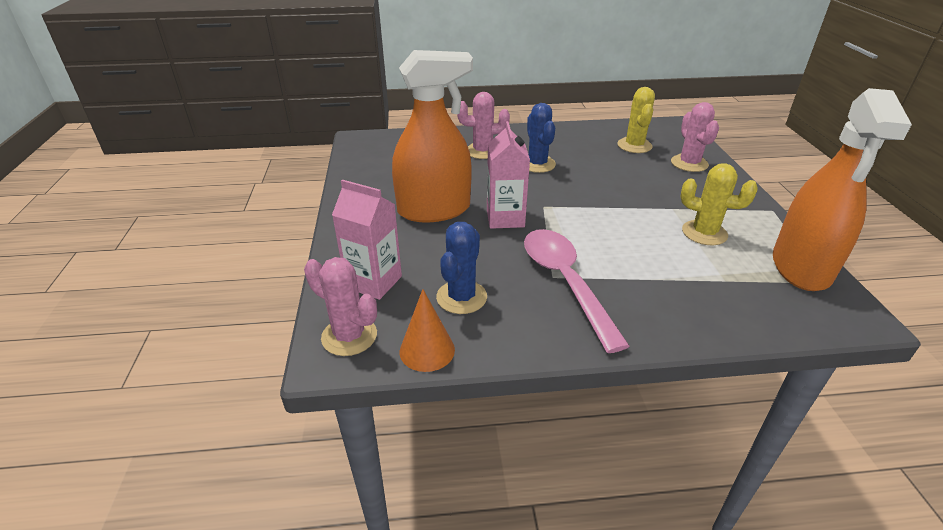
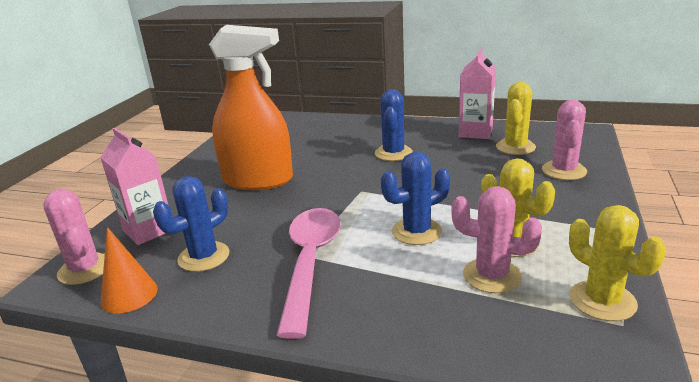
camera: 25 degrees right, 10 degrees down
pink cactus [457,92,510,159] -> pink cactus moved to [451,186,542,293]
pink carton [487,121,530,229] -> pink carton moved to [459,48,496,139]
orange spray bottle [773,88,912,291] -> yellow cactus [569,205,666,321]
none -> blue cactus [381,152,450,245]

